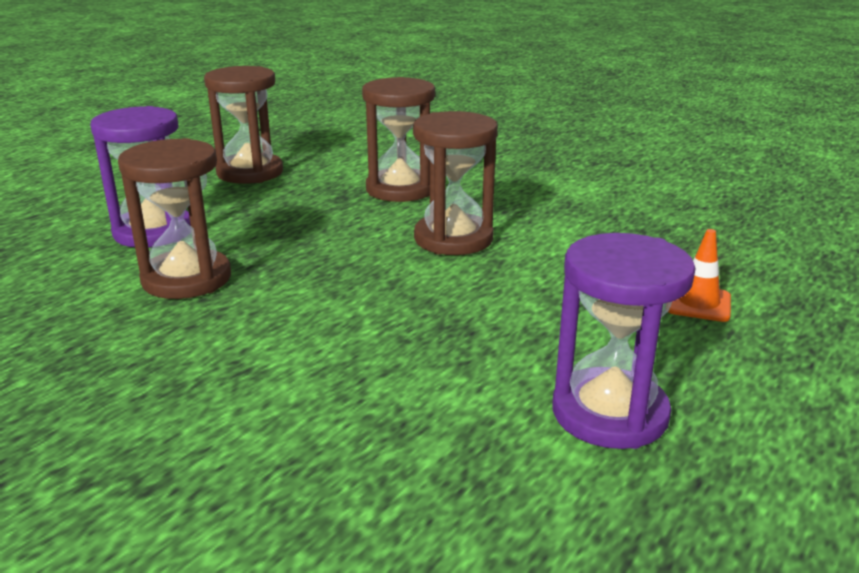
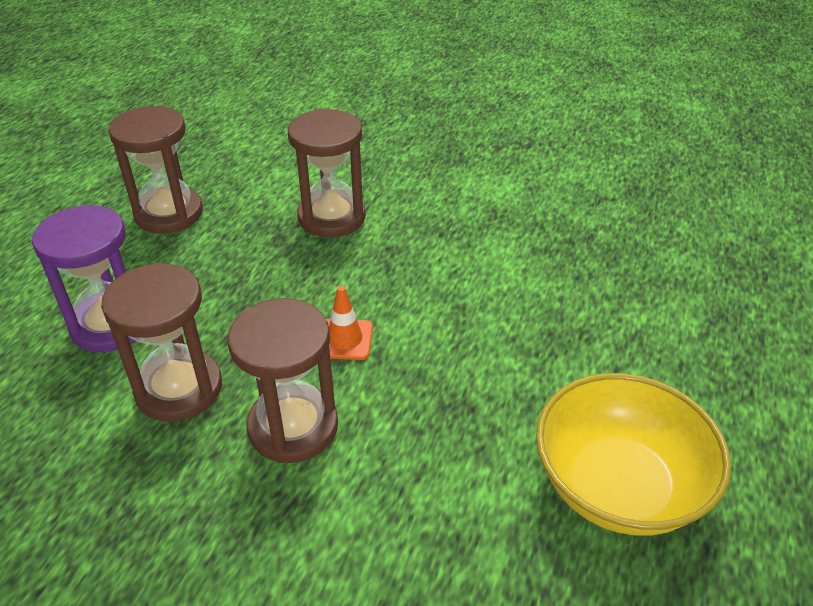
camera: 15 degrees left, 15 degrees up
brown hourglass [413,111,498,255] -> brown hourglass moved to [227,298,338,463]
purple hourglass [553,233,696,449] -> yellow bowl [536,373,731,535]
orange traffic cone [668,229,731,322] -> orange traffic cone moved to [326,285,373,360]

